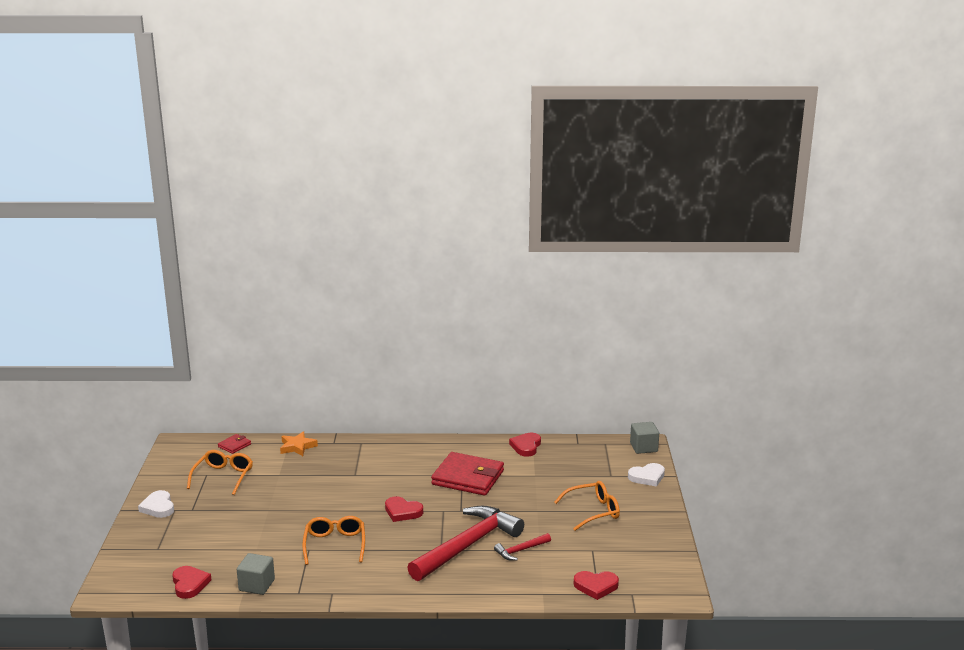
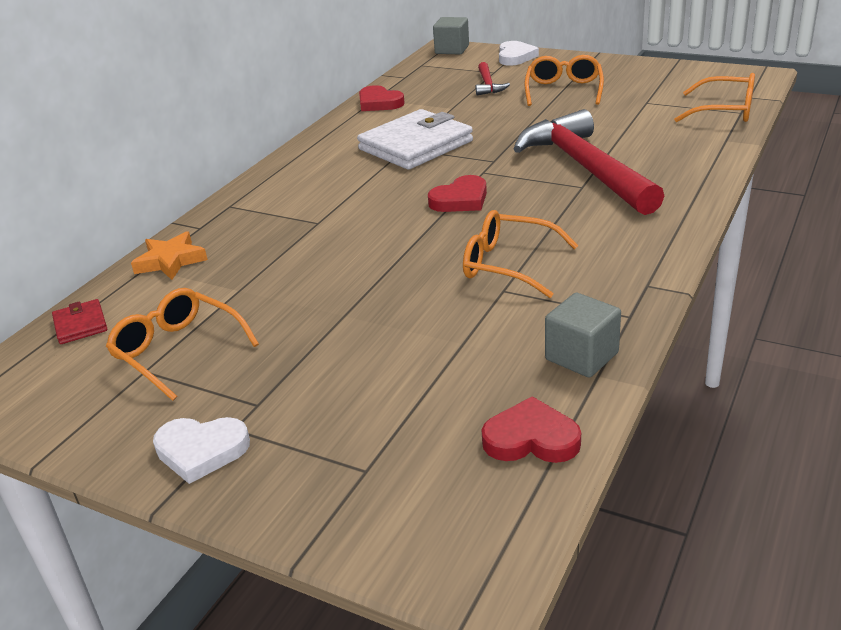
camera: 60 degrees left, 10 degrees up
red wallet [431,452,504,496] -> white wallet [357,109,473,170]
red hammer [494,533,551,561] -> red hammer moved to [476,62,510,95]
red heart [574,571,619,600] -> orange glasses [674,73,755,122]

